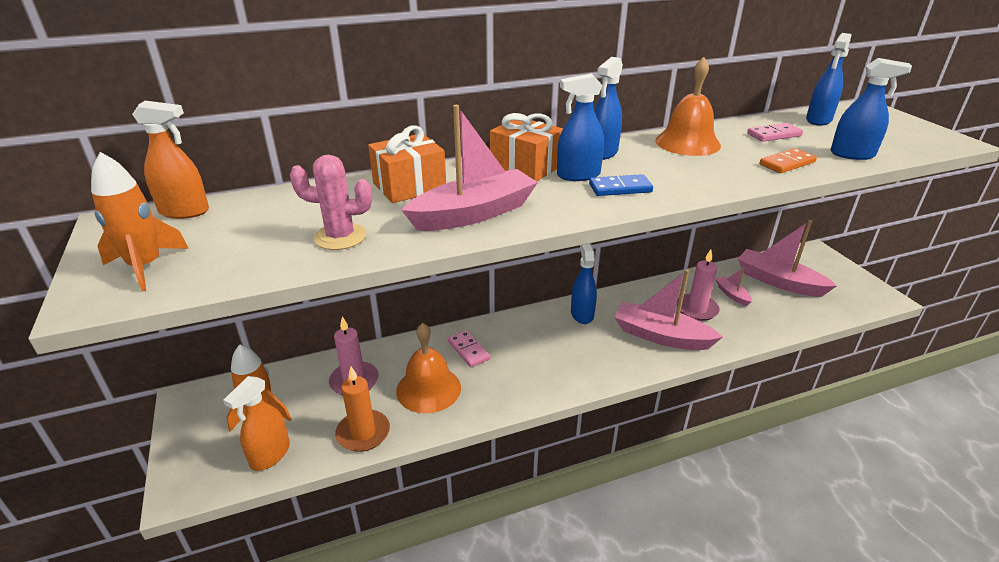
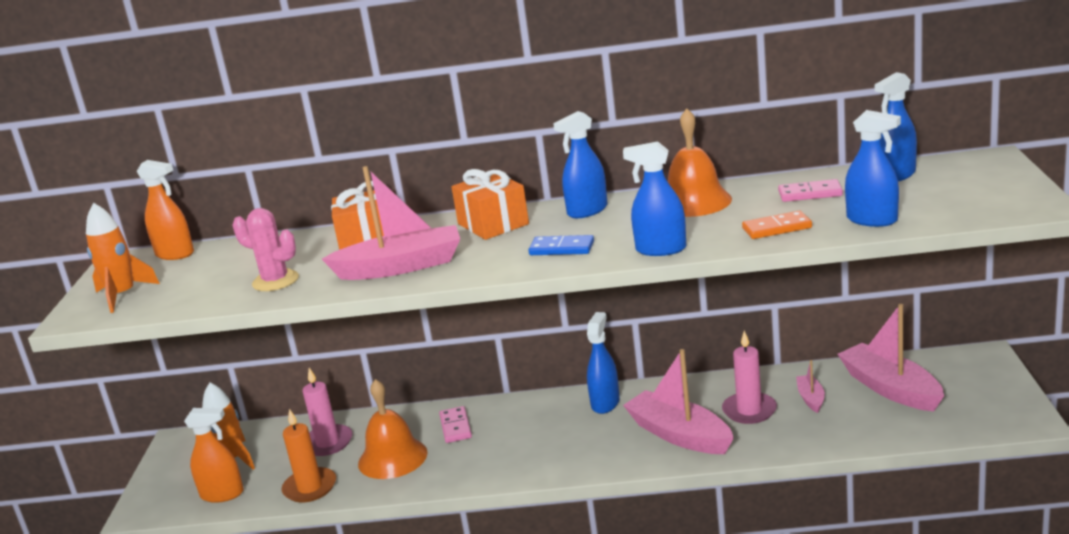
camera: 25 degrees right, 10 degrees down
orange spray bottle [223,376,290,471] -> orange spray bottle turned 135 degrees counterclockwise [184,408,244,503]
blue spray bottle [557,74,604,181] -> blue spray bottle moved to [623,142,687,256]

